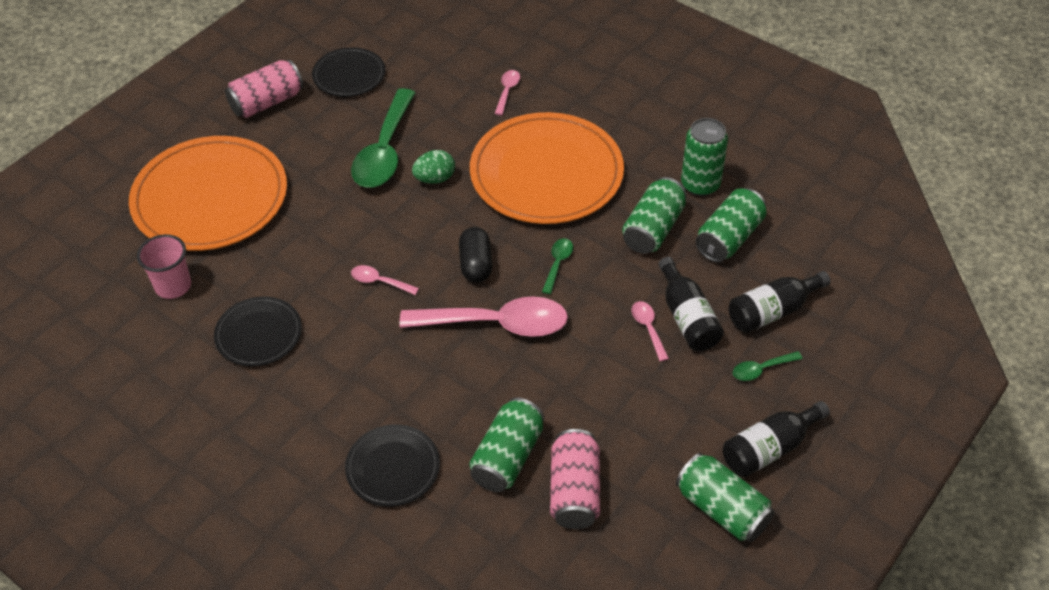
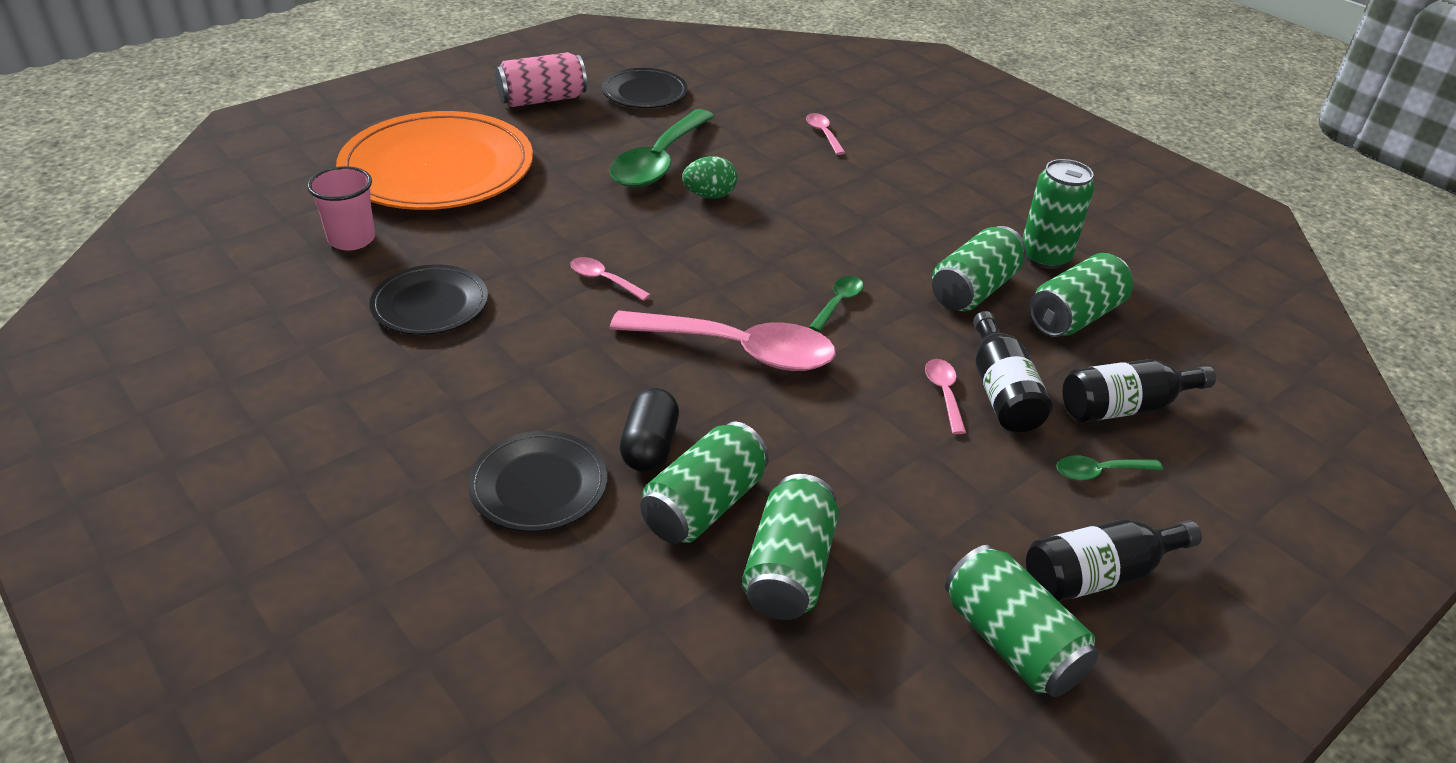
camera: 10 degrees right, 10 degrees down
black capsule [459,227,492,283] -> black capsule moved to [620,388,679,472]
orange plate [470,112,624,224] -> none
pink spoon [495,70,520,115] -> pink spoon turned 45 degrees counterclockwise [806,113,846,155]
pink can [550,429,600,529] -> green can [742,474,839,620]

